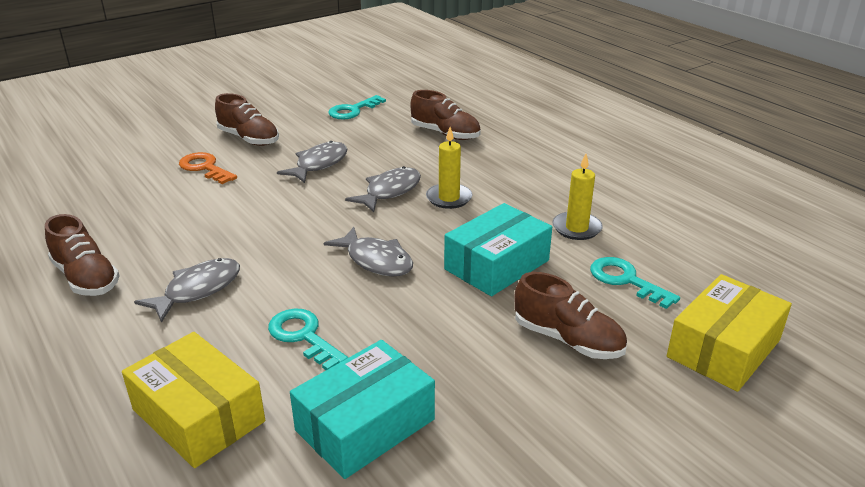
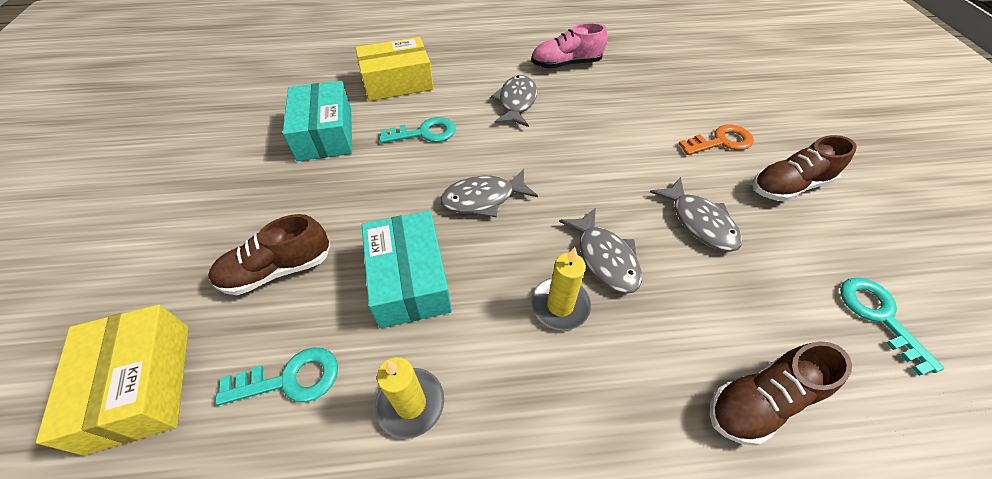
camera: 120 degrees right, 20 degrees up
brown shoe [45,214,120,296] -> pink shoe [531,23,607,69]
grey fish [134,258,240,323] -> grey fish turned 150 degrees counterclockwise [491,75,537,127]

